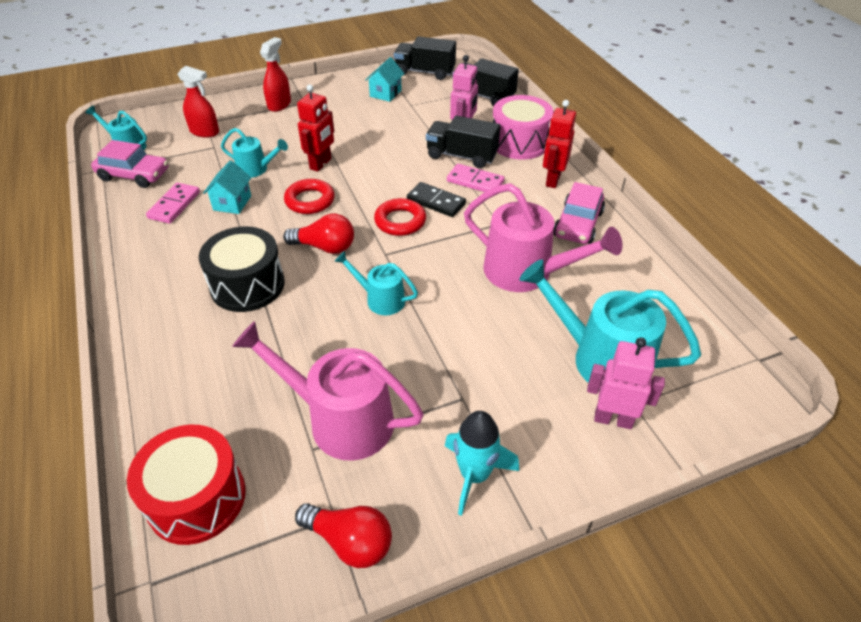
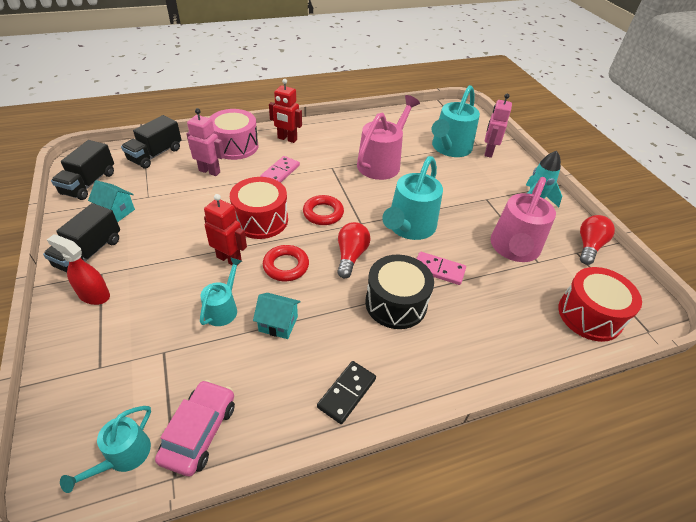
camera: 90 degrees left, 0 degrees up
pink domino [146,183,200,224] -> pink domino moved to [417,252,466,285]
red spray bottle [178,66,219,138] -> none
turquoise watering can [334,251,418,315] -> turquoise watering can [382,156,443,240], size x1.84
black domino [407,182,466,217] -> black domino moved to [317,361,376,424]
black truck [426,116,500,168] -> black truck moved to [43,203,120,272]
pink car [554,182,605,244] -> none
none -> red drum [230,177,288,239]

